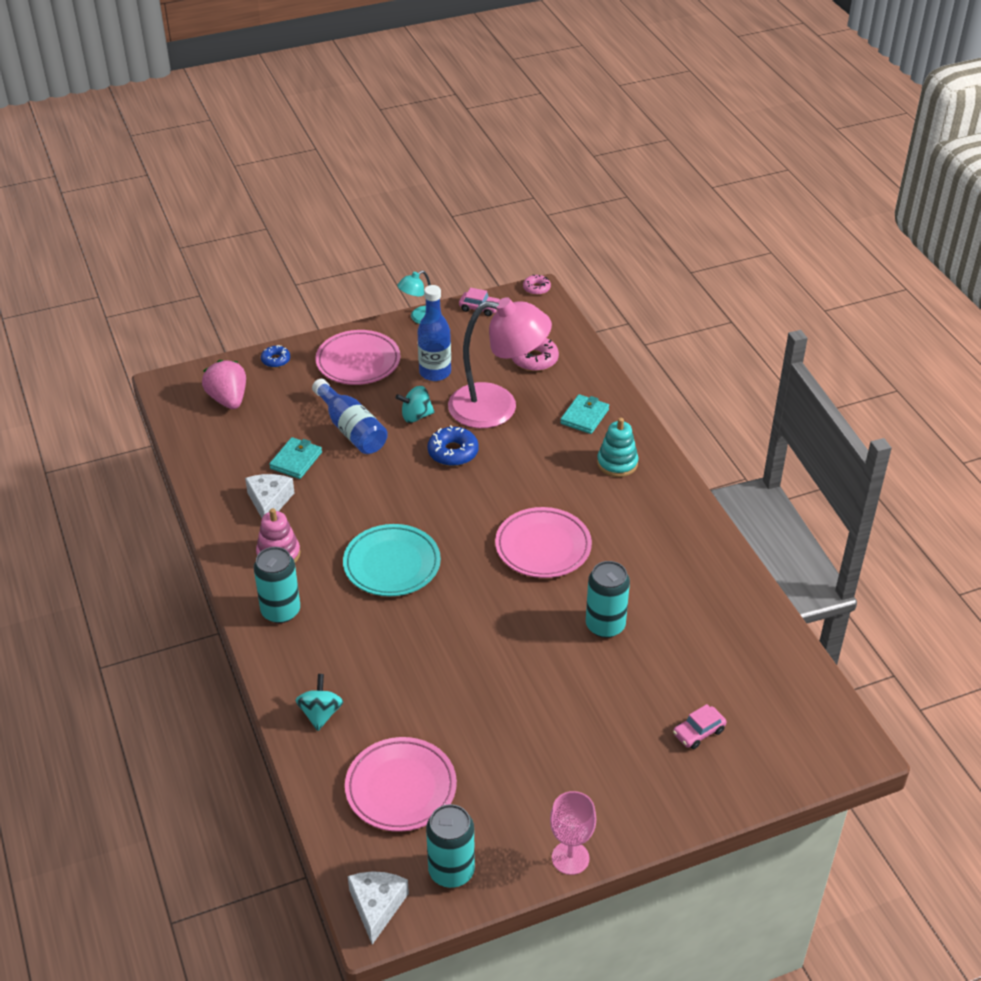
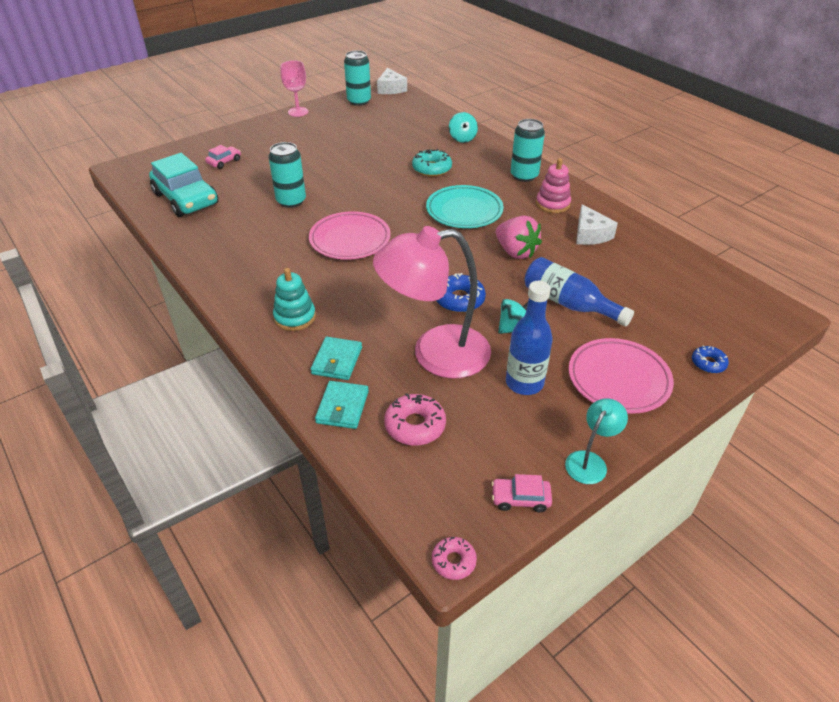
camera: 165 degrees right, 0 degrees up
pink strawberry [202,360,246,409] -> pink strawberry moved to [496,216,542,259]
turquoise wallet [269,437,322,479] -> turquoise wallet moved to [315,381,369,429]
pink plate [345,737,457,832] -> none
none -> turquoise car [149,153,218,217]
none -> turquoise donut [412,149,452,177]

